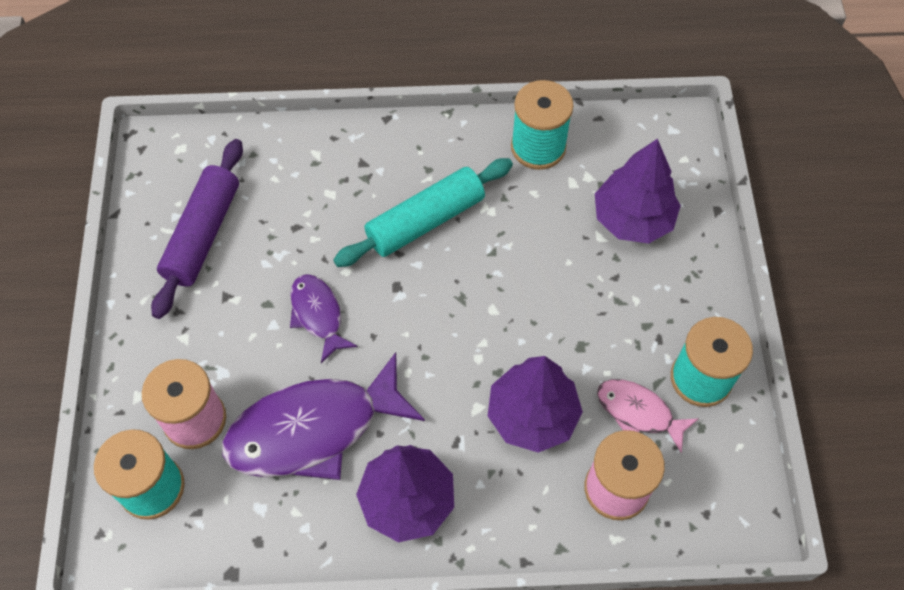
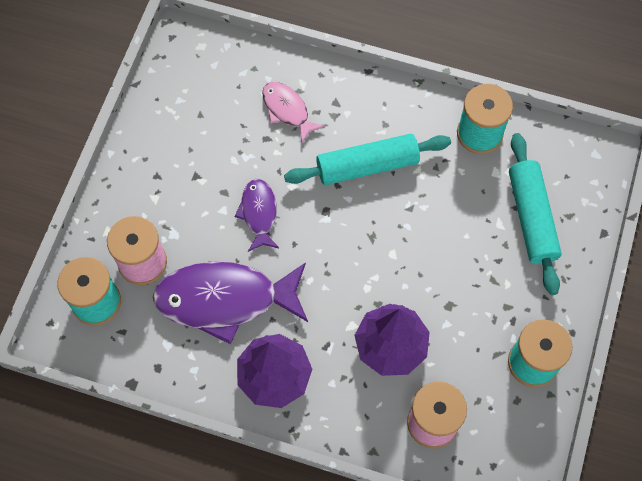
camera: 20 degrees right, 5 degrees up
purple rolling pin [151,139,243,319] -> none
purple tree [595,139,681,244] -> turquoise rolling pin [509,133,561,295]
pink fish [597,379,699,453] -> pink fish moved to [262,82,325,143]

